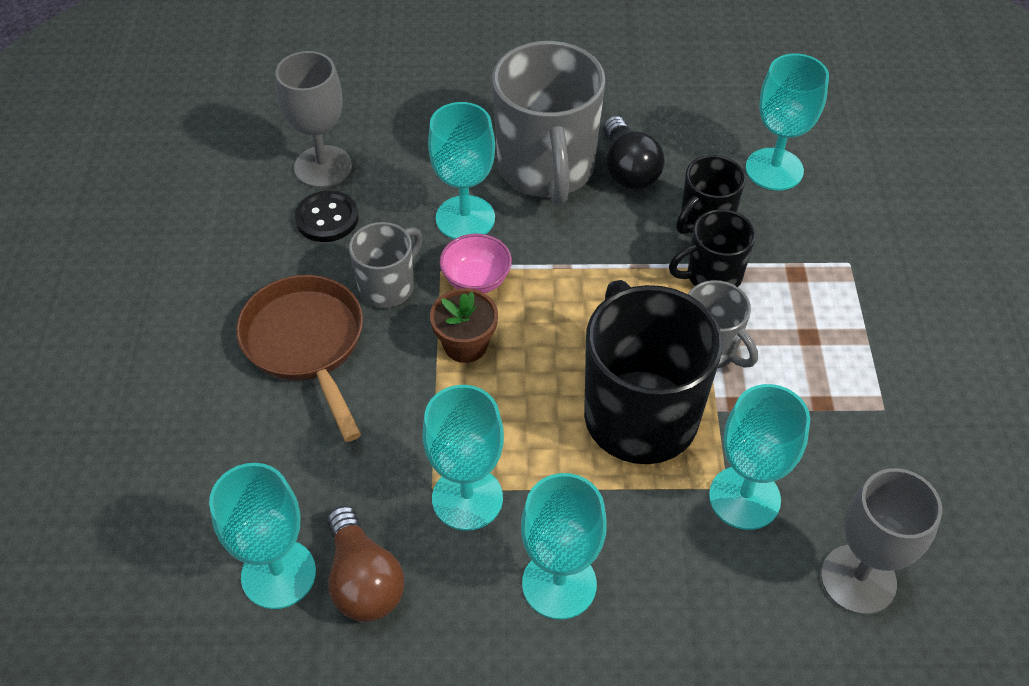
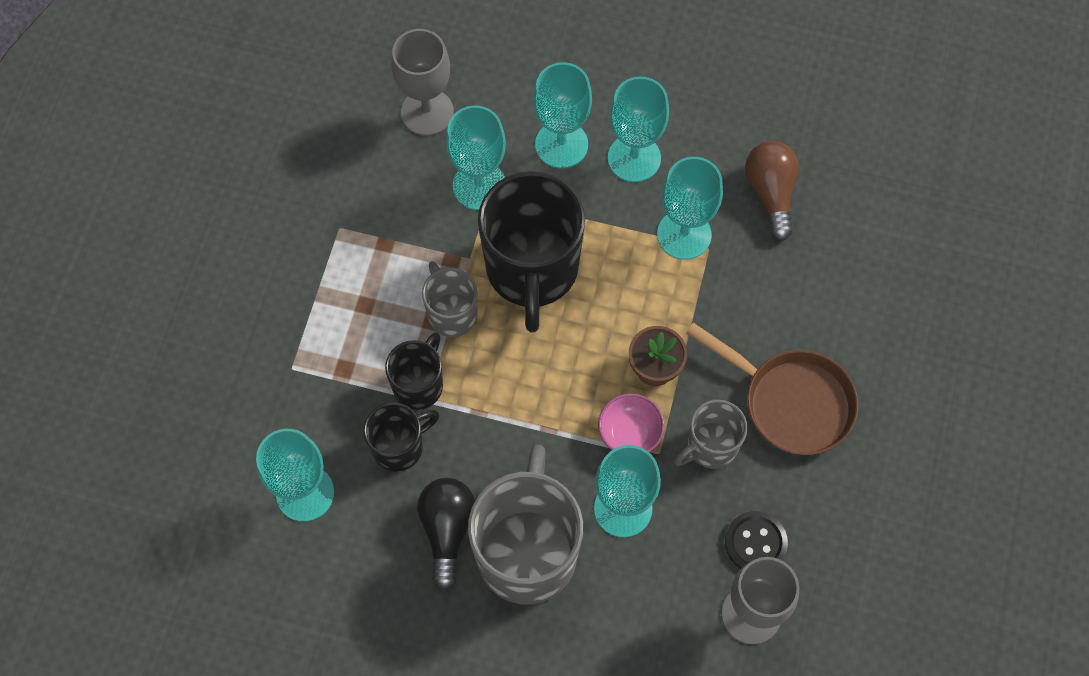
camera: 165 degrees left, 15 degrees up
turquoise goblet [209,463,316,609] -> turquoise goblet moved to [533,62,592,168]
brown pan [236,275,363,442] -> brown pan turned 45 degrees counterclockwise [686,323,859,455]
black mug [669,209,756,287] -> black mug turned 60 degrees counterclockwise [385,333,443,410]

